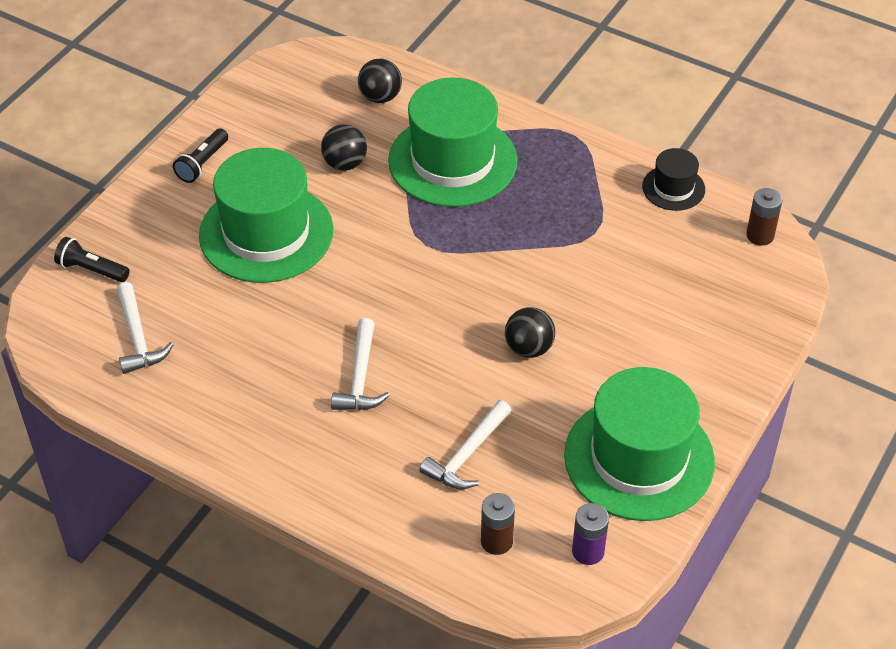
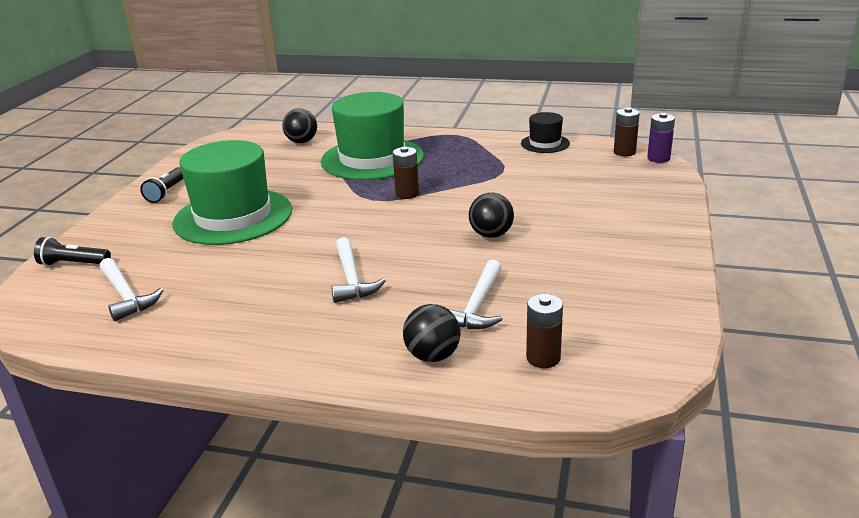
camera: 15 degrees left, 20 degrees down
black ball [321,124,367,171] -> black ball moved to [403,304,461,362]
green hat [564,367,715,521] -> none
purple battery [572,503,609,565] -> purple battery moved to [647,113,675,163]
none -> brown battery [392,147,419,199]

